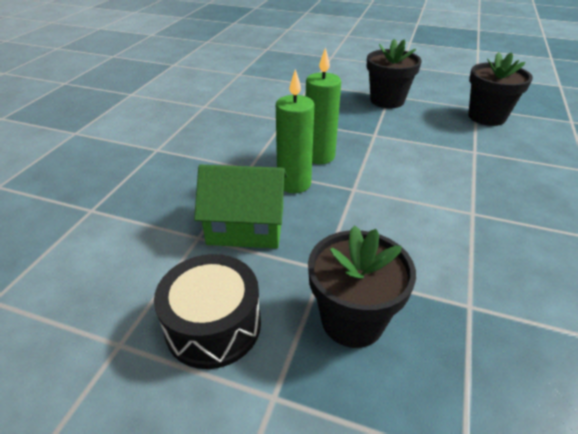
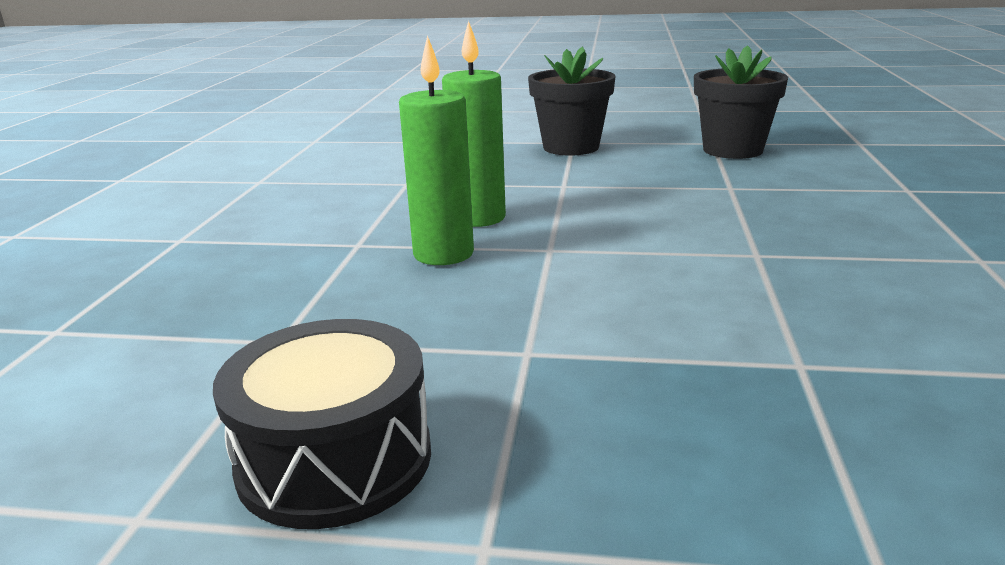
camera: 10 degrees left, 15 degrees down
green house [194,165,288,248] -> none
black flower pot [308,225,416,348] -> none

